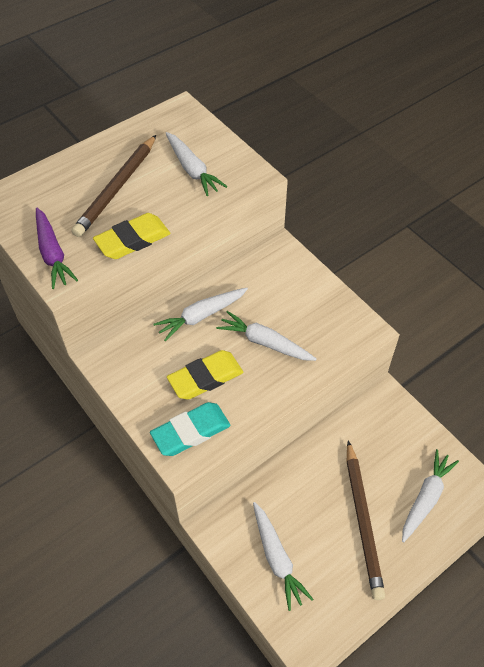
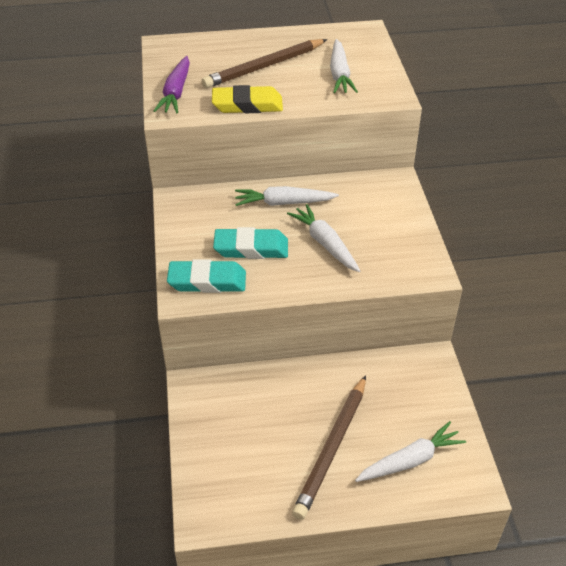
camera: 30 degrees right, 10 degrees down
yellow eraser [167,350,243,400] -> turquoise eraser [213,227,288,259]
white carrot [253,502,313,611] -> none

